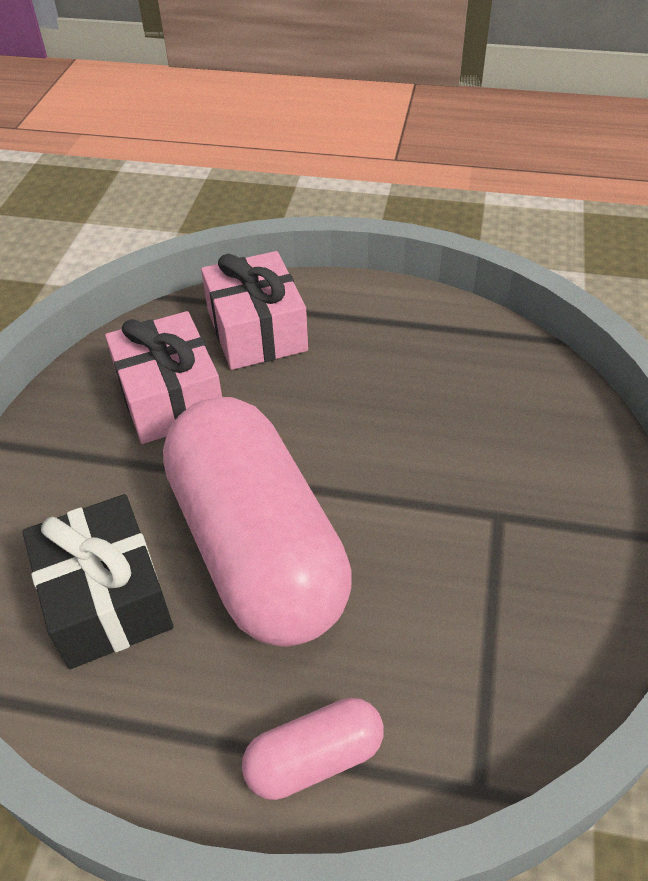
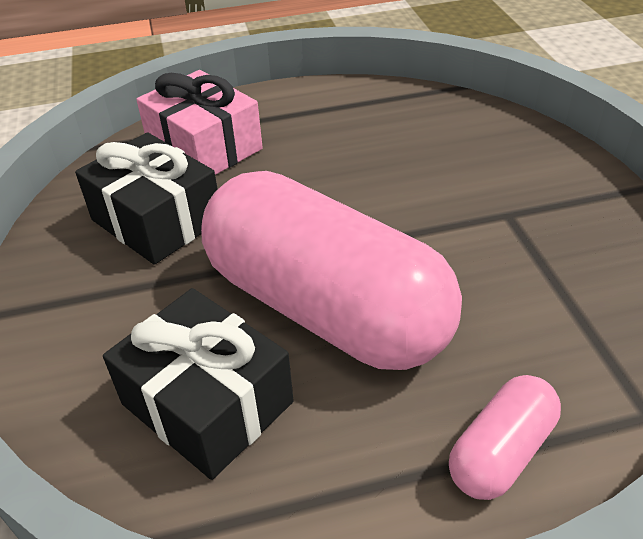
camera: 25 degrees left, 5 degrees down
pink gift [105,311,222,444] -> black gift [75,132,218,265]

